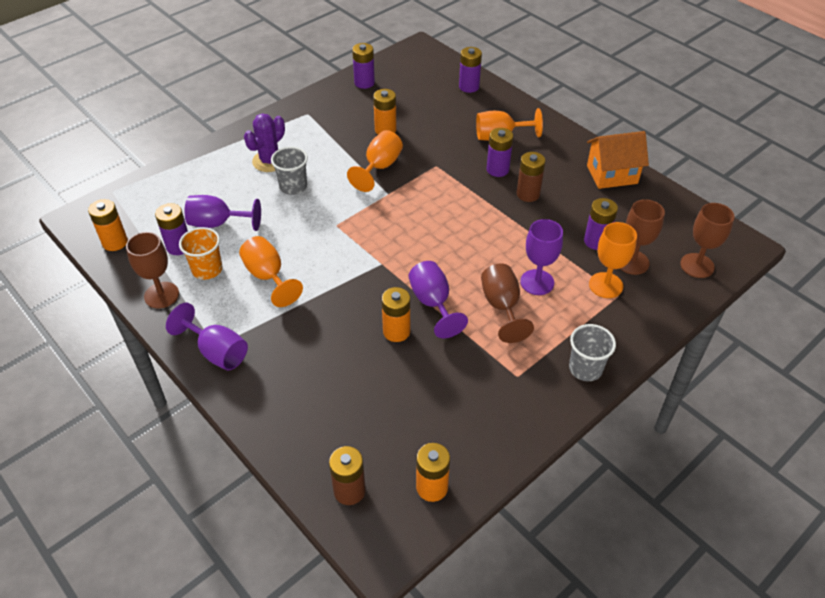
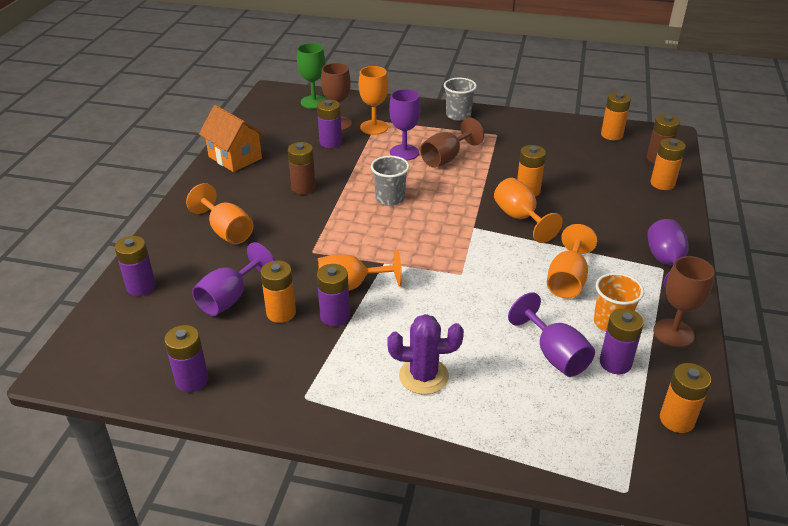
camera: 125 degrees left, 10 degrees down
grey cup [271,147,308,195] -> grey cup moved to [371,156,410,206]
purple goblet [409,261,468,338] -> purple goblet moved to [192,242,275,316]
purple battery [487,128,513,177] -> purple battery moved to [317,264,350,326]
brown goblet [680,203,735,278] -> green goblet [297,43,327,109]
none -> orange goblet [494,178,563,243]
none -> orange battery [651,138,686,190]

